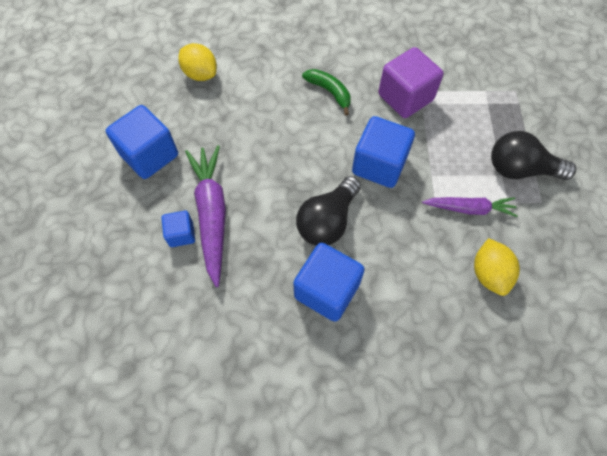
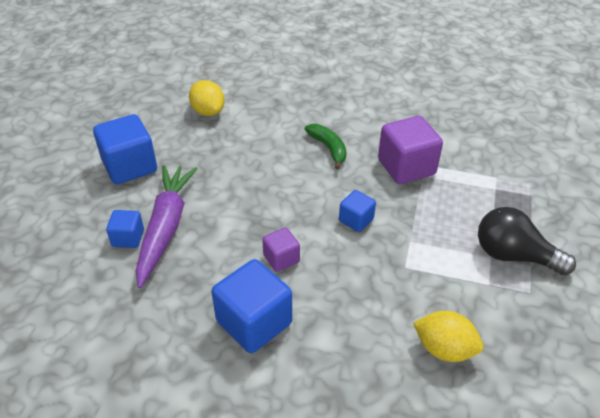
camera: 15 degrees right, 20 degrees down
black light bulb [296,176,361,246] -> purple cube [262,227,300,272]
blue cube [352,116,415,188] -> blue cube [339,190,376,232], size x0.54
purple carrot [422,197,518,217] -> none
yellow lemon [474,238,520,296] -> yellow lemon turned 75 degrees counterclockwise [413,311,483,362]

